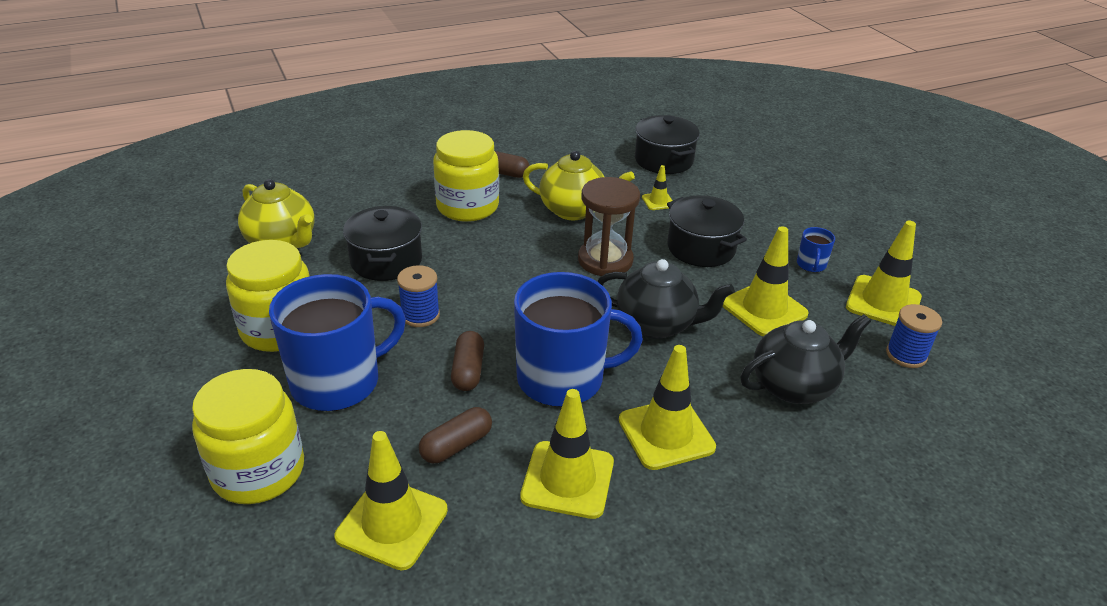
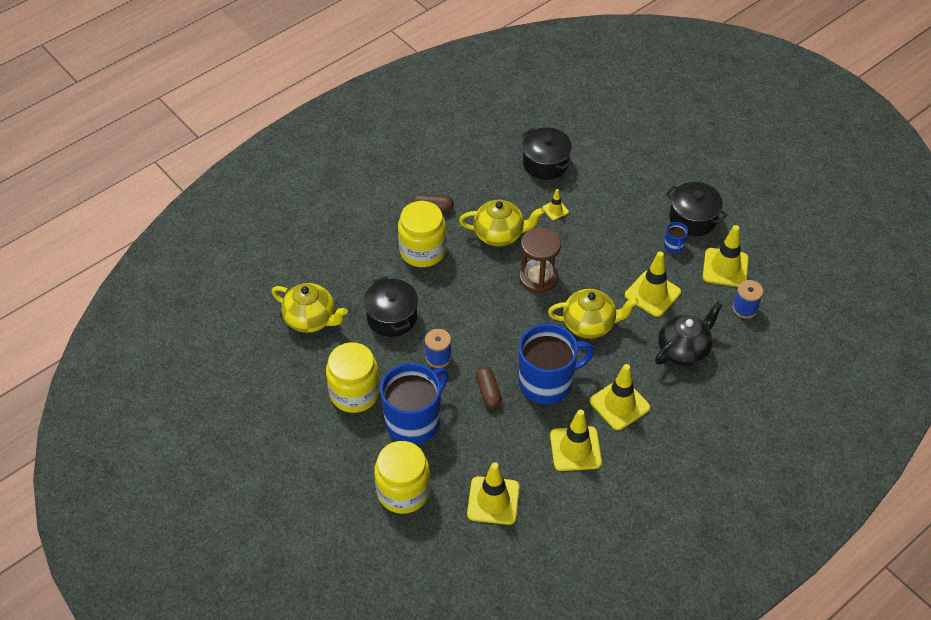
camera: 15 degrees left, 15 degrees up
brown capsule [419,407,492,464] -> none
black teapot [597,259,735,339] -> yellow teapot [548,289,639,339]
black pot [667,195,747,267] -> black pot moved to [665,182,728,236]

